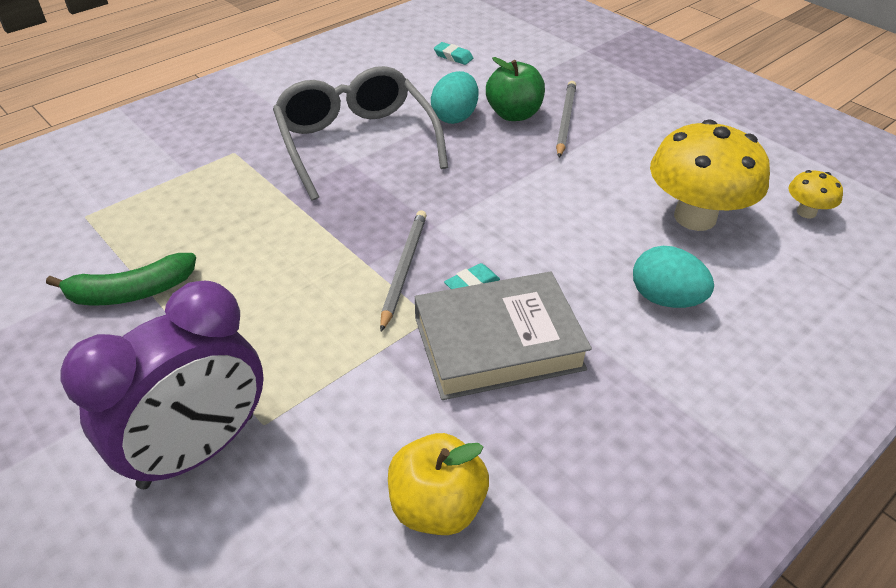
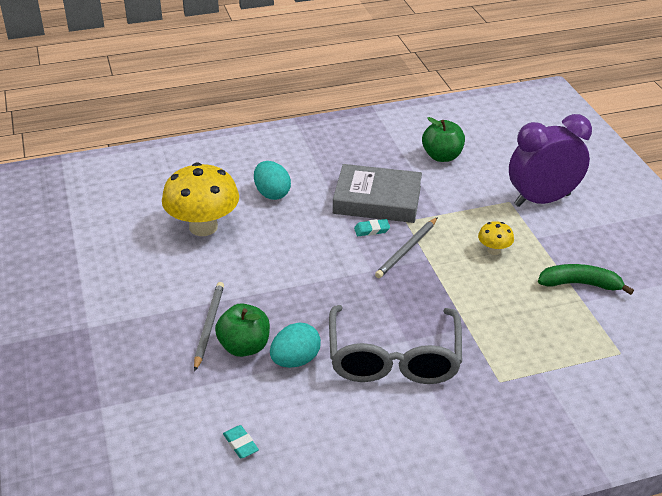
camera: 155 degrees left, 5 degrees down
yellow apple [388,433,489,535] -> green apple [422,117,465,162]
grey pencil [556,81,576,158] -> grey pencil turned 150 degrees clockwise [194,282,224,371]
yellow mushroom [789,170,843,219] -> yellow mushroom moved to [478,221,514,255]

